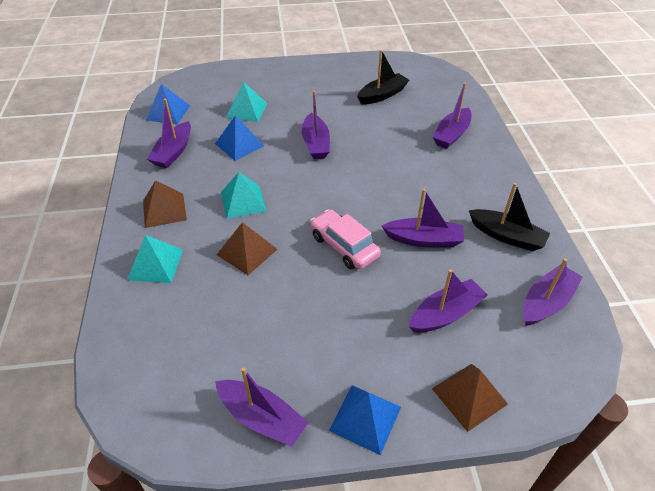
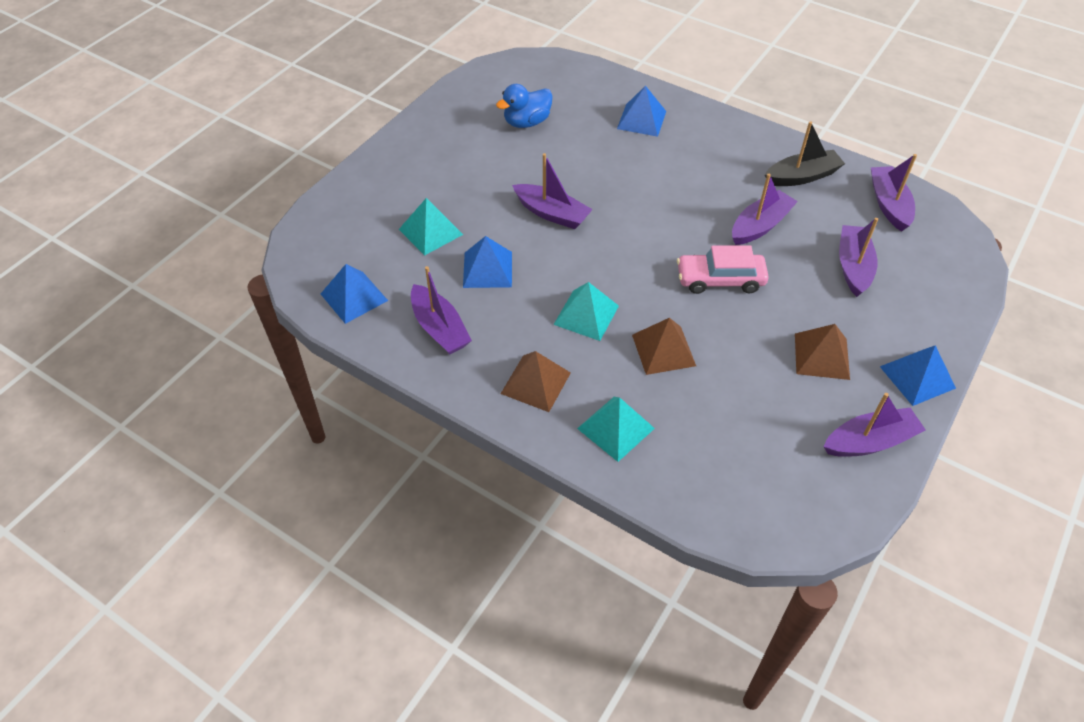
camera: 50 degrees left, 5 degrees up
black boat [357,50,409,105] -> blue duck [496,84,553,128]
brown pyramid [432,364,508,432] -> brown pyramid moved to [795,324,850,380]
purple boat [433,83,472,149] -> blue pyramid [617,86,666,137]

